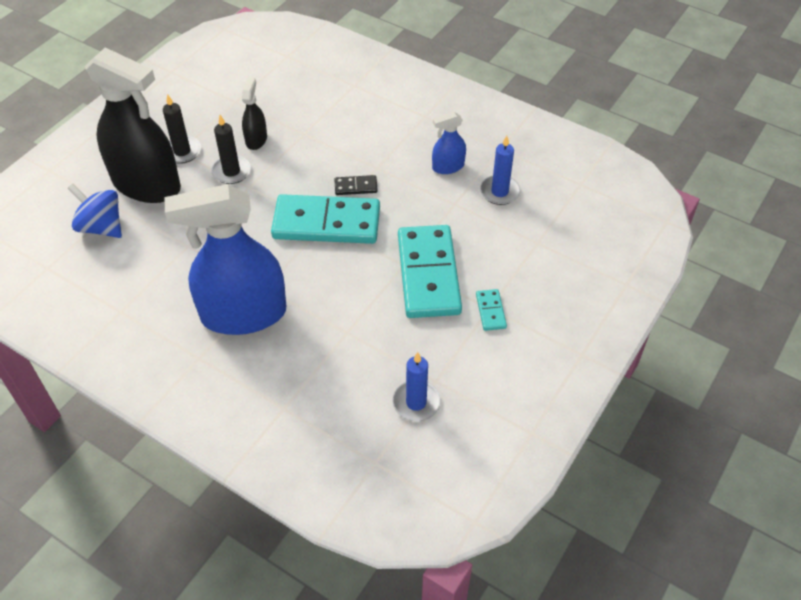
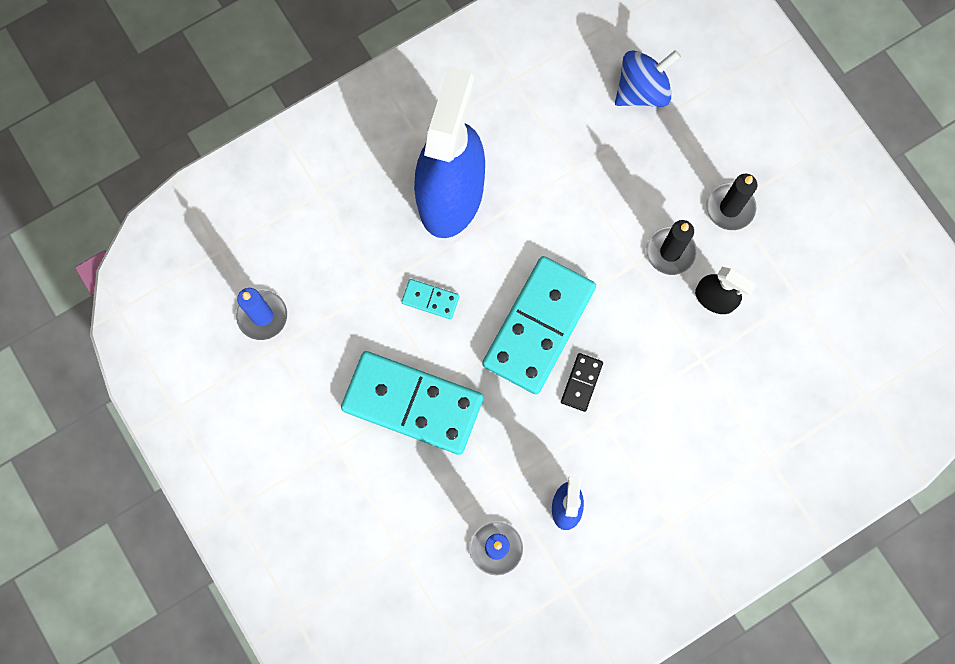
camera: 115 degrees right, 25 degrees up
black spray bottle [85,48,181,203] -> none
turquoise domino [476,289,507,331] -> turquoise domino moved to [401,279,459,319]

